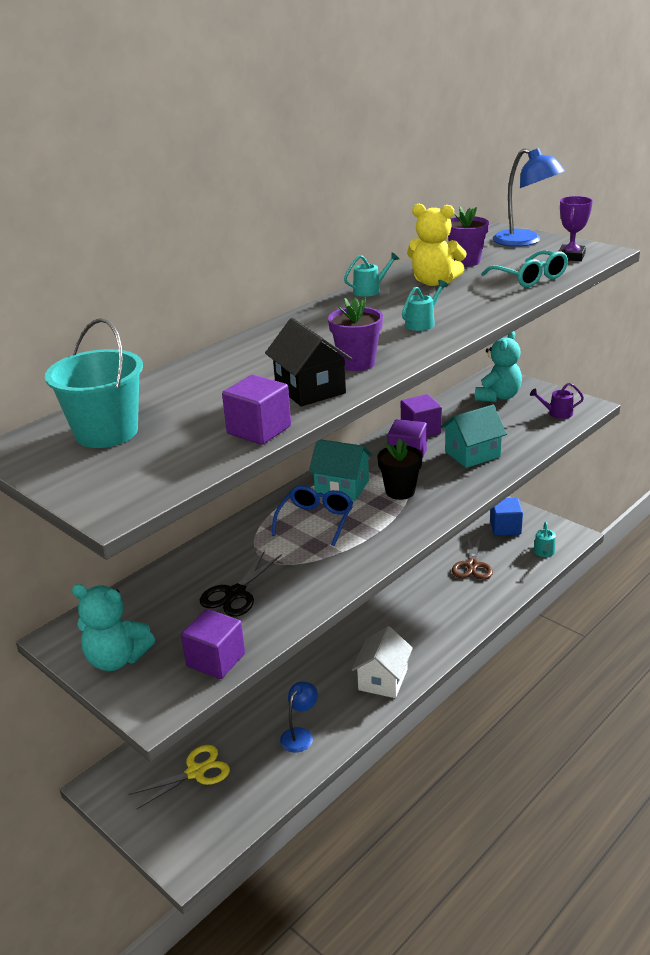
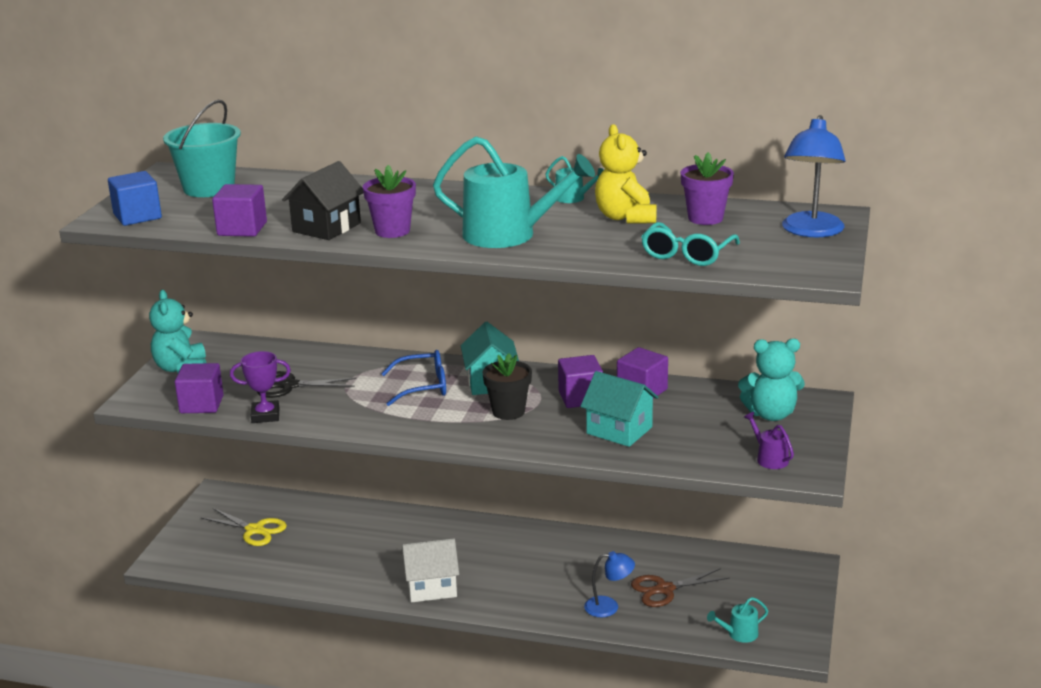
camera: 60 degrees right, 5 degrees down
blue lamp [280,682,318,753] -> blue lamp moved to [584,551,635,617]
turquoise watering can [402,280,448,331] -> turquoise watering can [433,136,595,248], size x2.24
blue cube [490,498,523,536] -> blue cube moved to [108,171,162,226]
purple trophy [558,196,593,261] -> purple trophy moved to [230,351,291,423]

